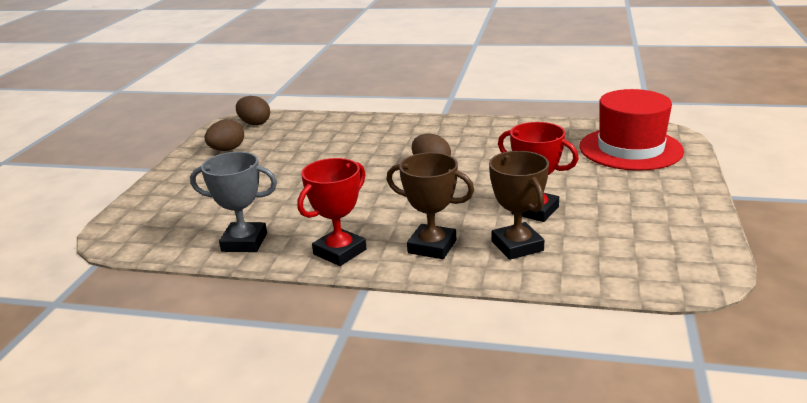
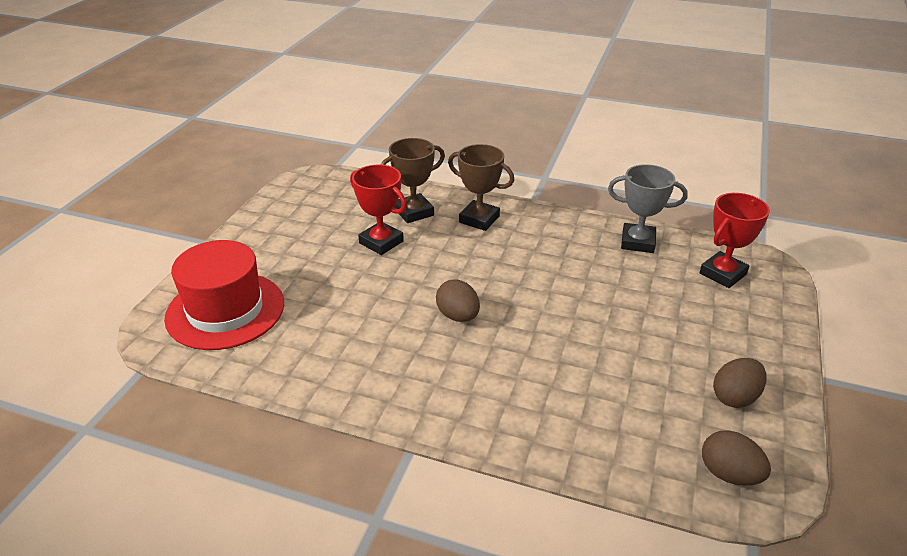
camera: 175 degrees left, 10 degrees up
red trophy [297,158,367,266] -> red trophy moved to [700,193,770,288]
brown trophy [489,151,549,260] -> brown trophy turned 75 degrees clockwise [381,138,445,223]

